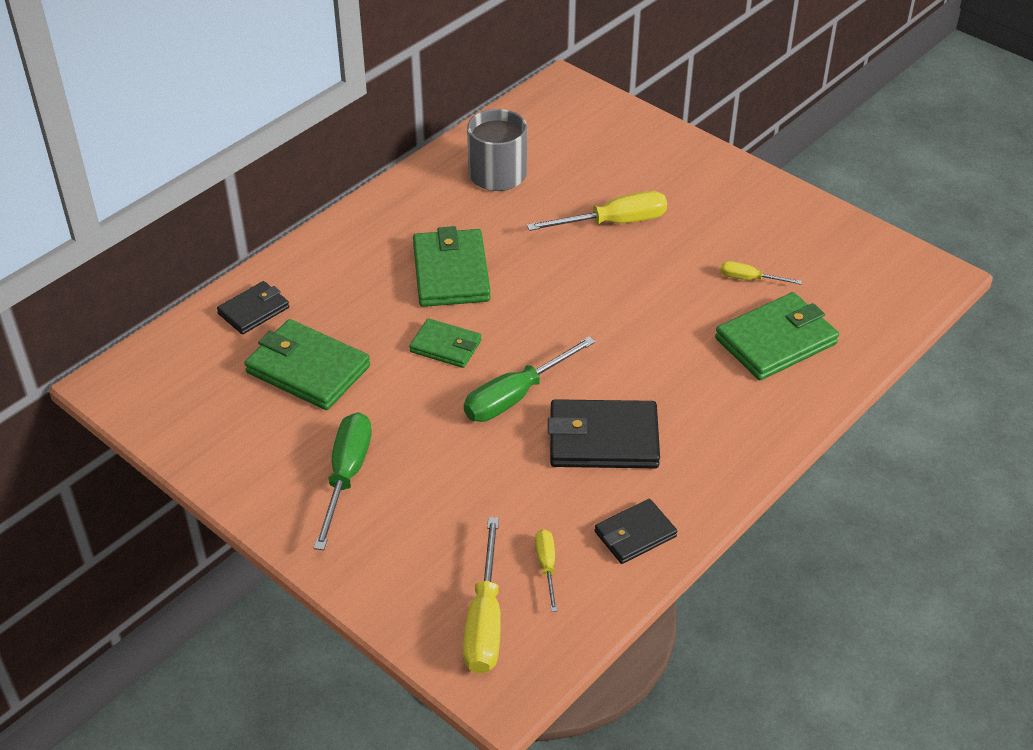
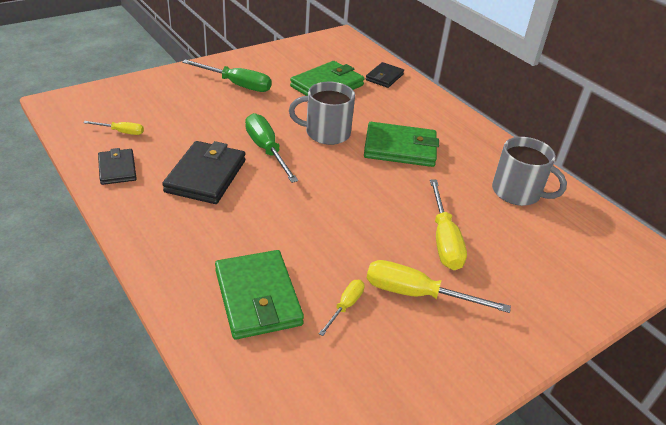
camera: 100 degrees right, 5 degrees down
black wallet [217,281,289,334] -> black wallet turned 60 degrees clockwise [366,62,404,88]
green wallet [409,318,481,368] -> grey mug [289,82,355,145]
yellow screwdriver [463,517,501,674] -> yellow screwdriver moved to [367,260,511,313]

